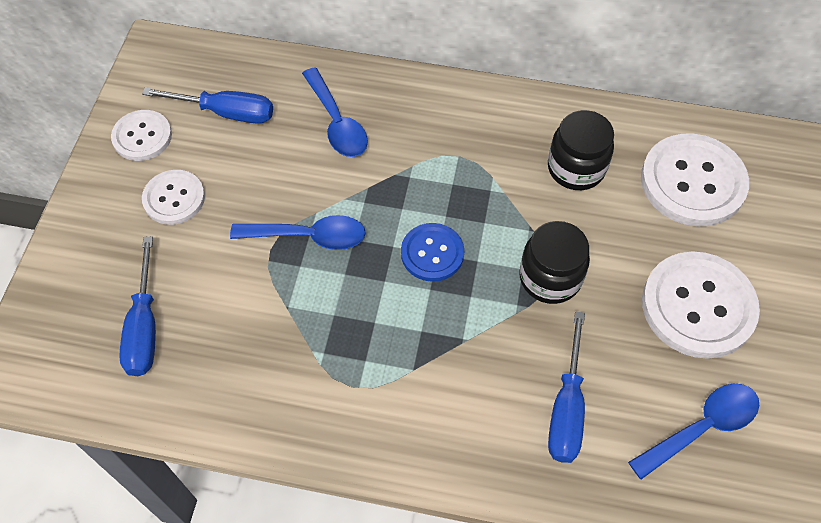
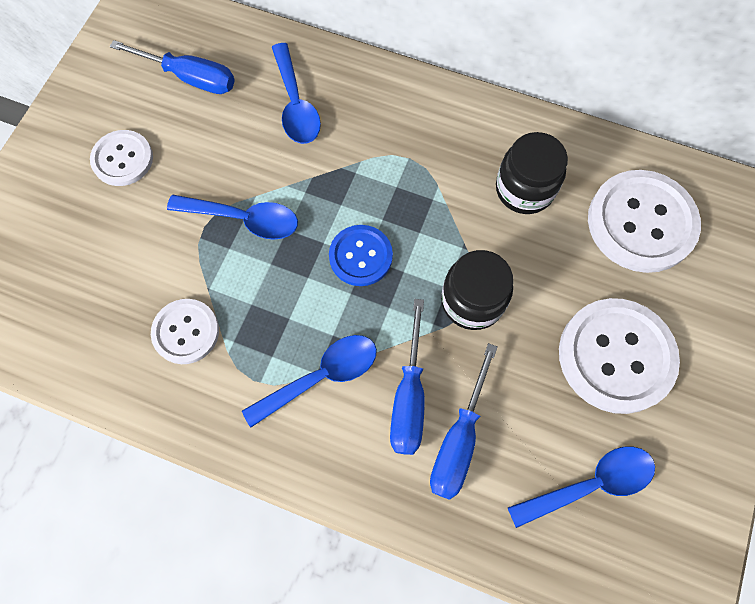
camera: 10 degrees right, 10 degrees up
white button [111,110,172,161] -> white button moved to [151,299,219,364]
blue screwdriver [119,236,156,376] -> blue screwdriver moved to [390,299,425,455]
none -> blue spoon [242,335,377,427]

